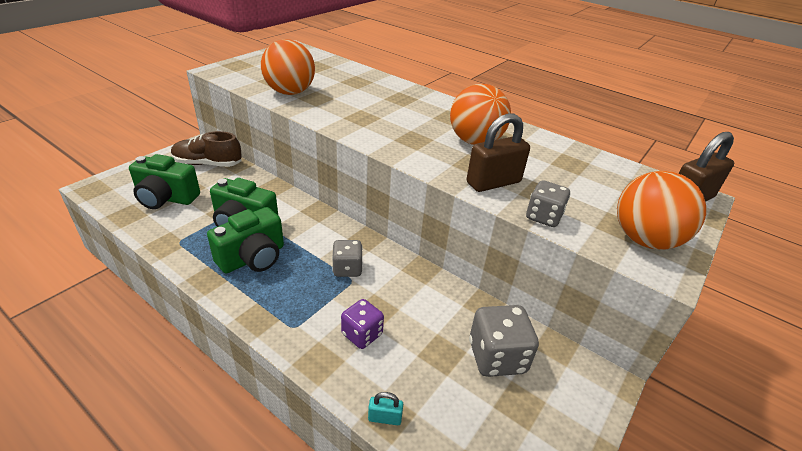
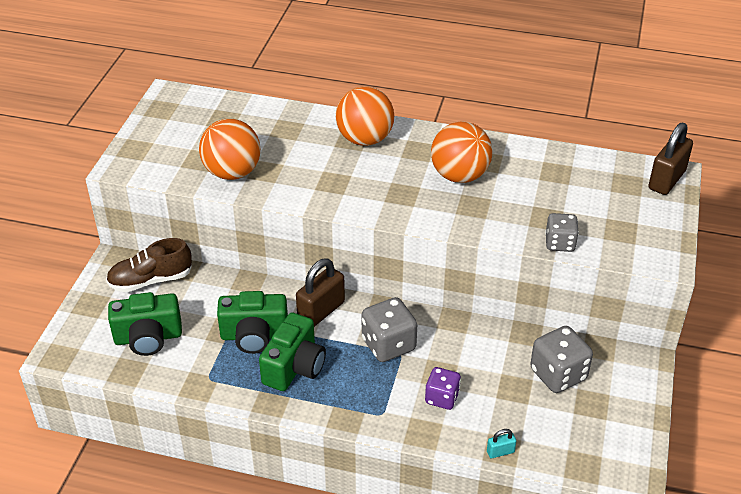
camera: 20 degrees left, 5 degrees up
grey dice [332,240,363,277] -> grey dice [362,297,417,362], size x1.56
brown padlock [467,113,530,192] -> brown padlock moved to [296,258,345,327]
orange ball [617,171,706,250] -> orange ball moved to [336,86,394,146]

